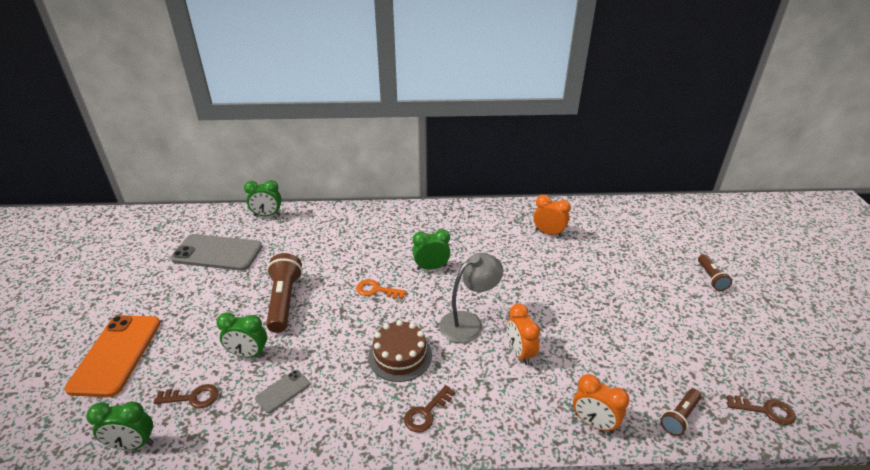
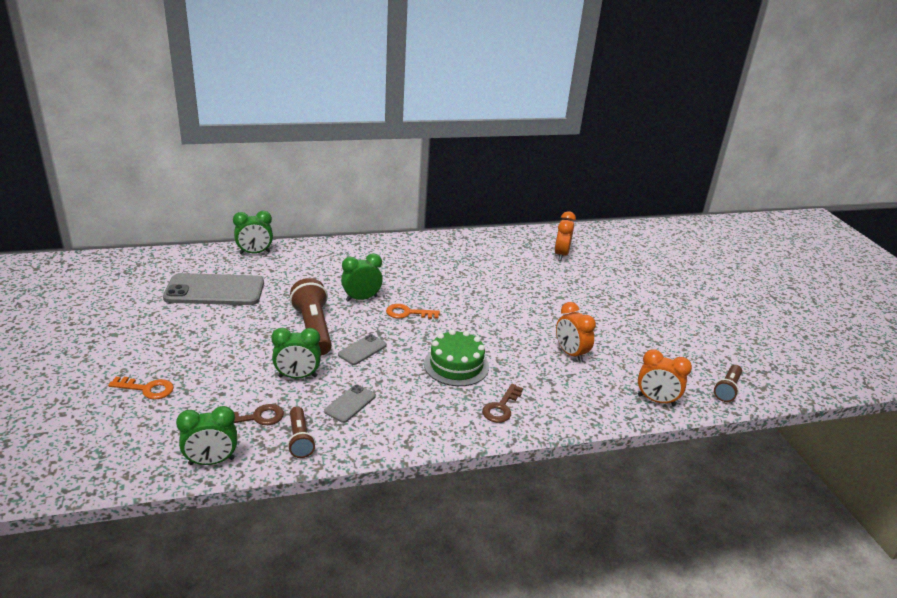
camera: 15 degrees left, 5 degrees down
orange phone [65,315,160,397] -> orange key [108,377,174,399]
brown cake [368,320,432,382] -> green cake [424,329,489,386]
green clock [413,229,451,270] -> green clock moved to [341,254,383,302]
grey lamp [439,253,503,343] -> none
orange clock [533,195,571,237] -> orange clock turned 90 degrees counterclockwise [554,211,576,261]
brown flashlight [698,254,732,291] -> brown flashlight moved to [288,406,315,458]
brown key [727,395,796,425] -> none
none -> grey phone [338,334,387,365]

